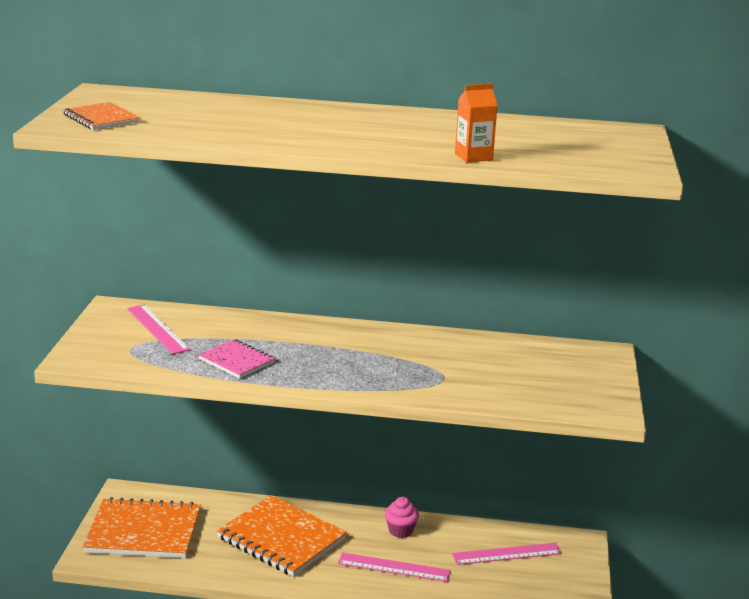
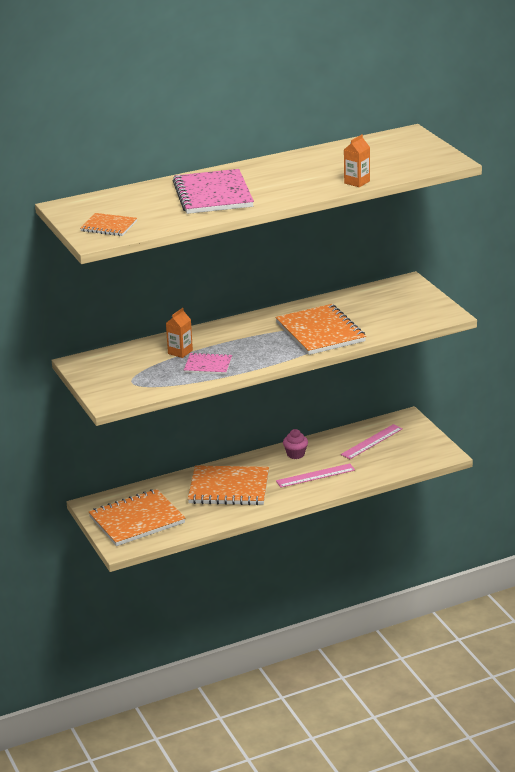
camera: 30 degrees left, 5 degrees up
pink ruler [127,305,190,354] -> none
none -> orange carton [166,308,193,358]
none -> pink notebook [173,169,254,214]
none -> orange notebook [275,304,366,355]

